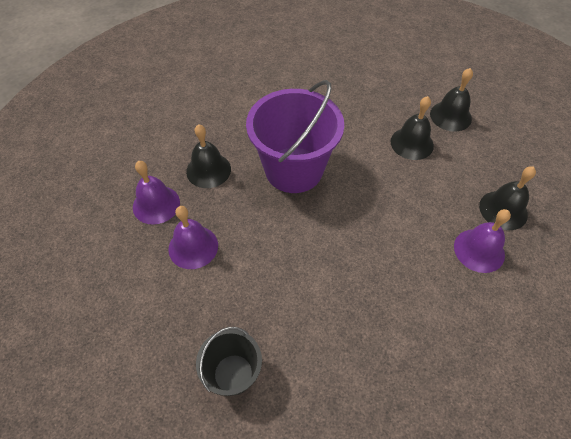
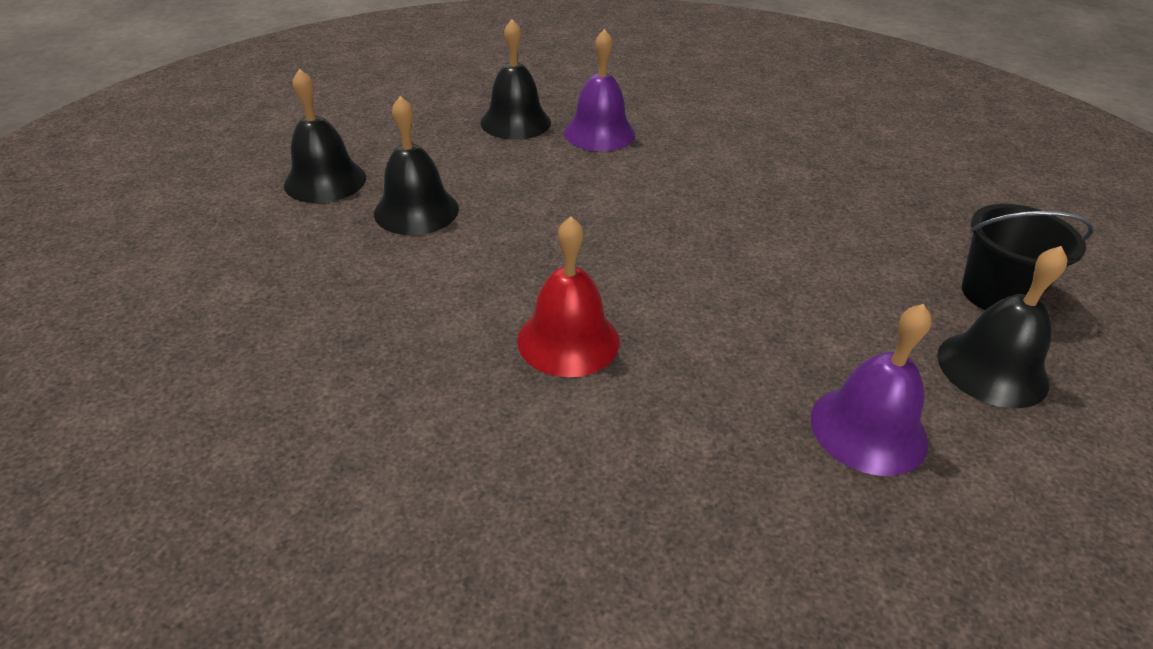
camera: 115 degrees left, 15 degrees down
purple bell [133,161,180,225] -> none
black bell [186,124,231,188] -> black bell moved to [937,246,1068,408]
purple bucket [246,80,344,193] -> red bell [517,216,620,377]

